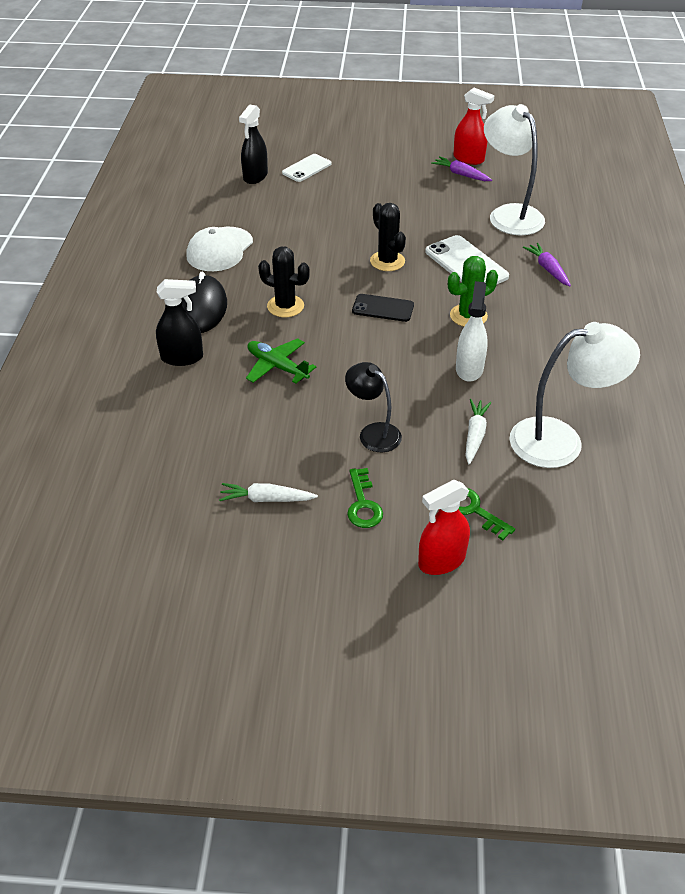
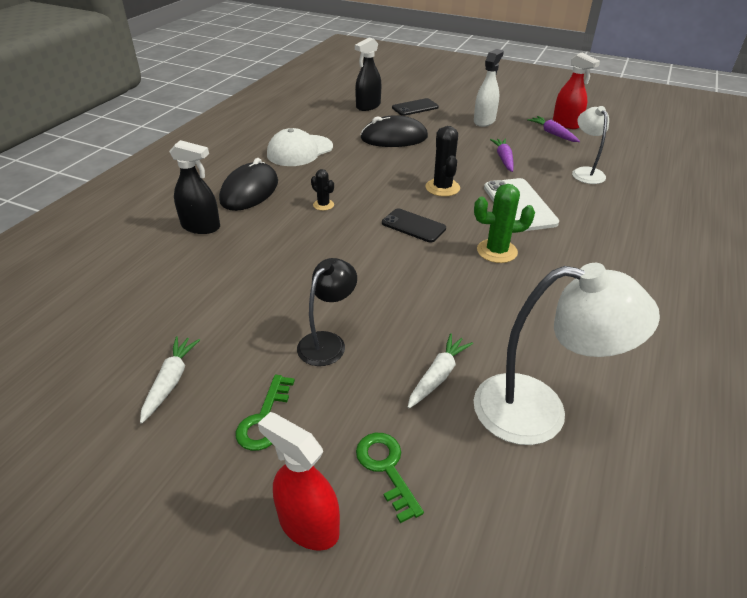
camera: 20 degrees right, 5 degrees down
white carrot [219,483,318,502] -> white carrot turned 75 degrees clockwise [140,336,200,424]
green plane [246,338,316,384] -> none
black cactus [258,247,310,317] -> black cactus [311,169,334,211], size x0.58
white phone [282,154,331,182] -> black phone [392,98,439,116]
black lamp [345,362,402,452] -> black lamp turned 60 degrees clockwise [297,258,357,366]
red spray bottle [418,480,470,575] -> red spray bottle turned 45 degrees clockwise [258,412,340,551]
white spray bottle [456,281,488,382] -> white spray bottle moved to [474,49,504,127]
white lamp [484,104,545,236] -> white lamp [572,106,609,184], size x0.59
purple carrot [523,243,571,286] -> purple carrot moved to [490,139,514,172]
none -> black mouse [360,115,428,147]

